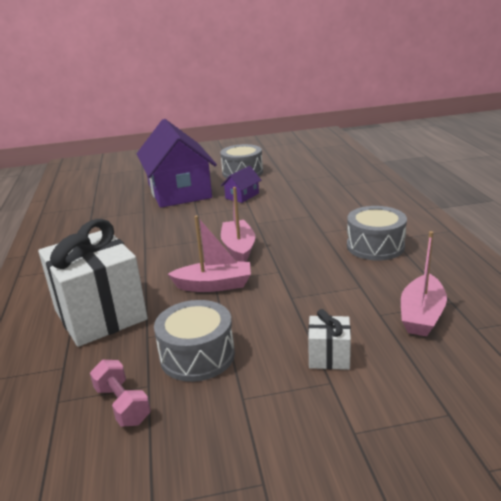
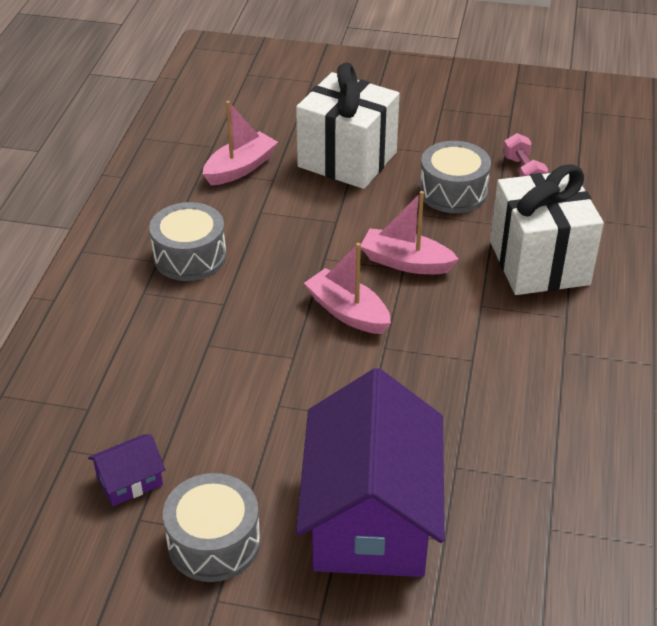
camera: 160 degrees left, 15 degrees up
purple house [221,166,261,203] -> purple house moved to [88,434,166,506]
pink boat [221,187,255,262] -> pink boat turned 120 degrees clockwise [304,243,391,334]
white gift [308,309,351,370] -> white gift [296,63,400,189], size x2.25

